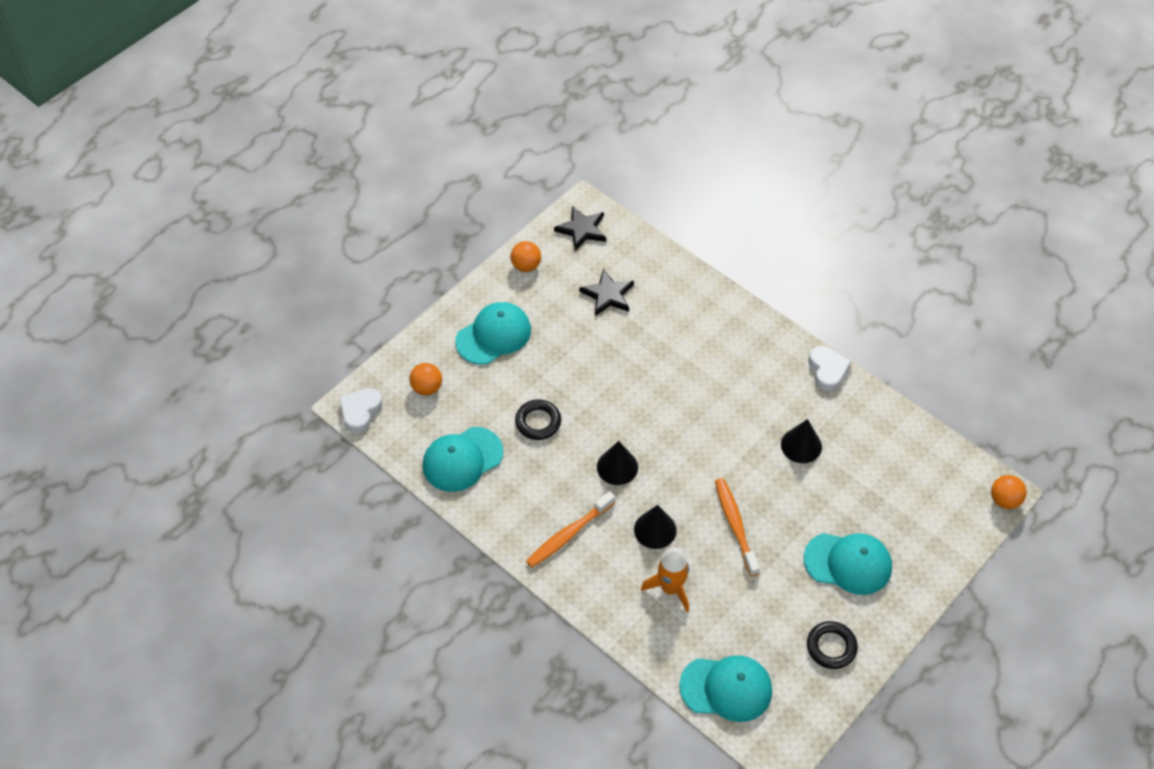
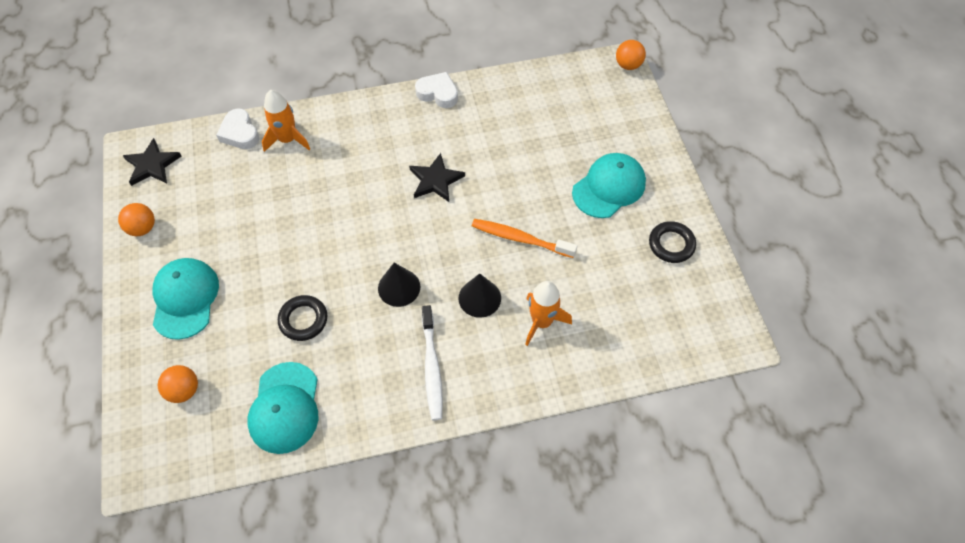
camera: 55 degrees left, 5 degrees up
white heart [339,388,383,433] -> white heart moved to [216,109,259,149]
orange toothbrush [526,491,615,568] -> white toothbrush [422,305,443,420]
black star [579,269,634,316] -> black star moved to [409,153,465,202]
turquoise cap [679,656,772,722] -> none
black cone [781,419,822,463] -> none
none -> orange rocket [262,90,310,152]

